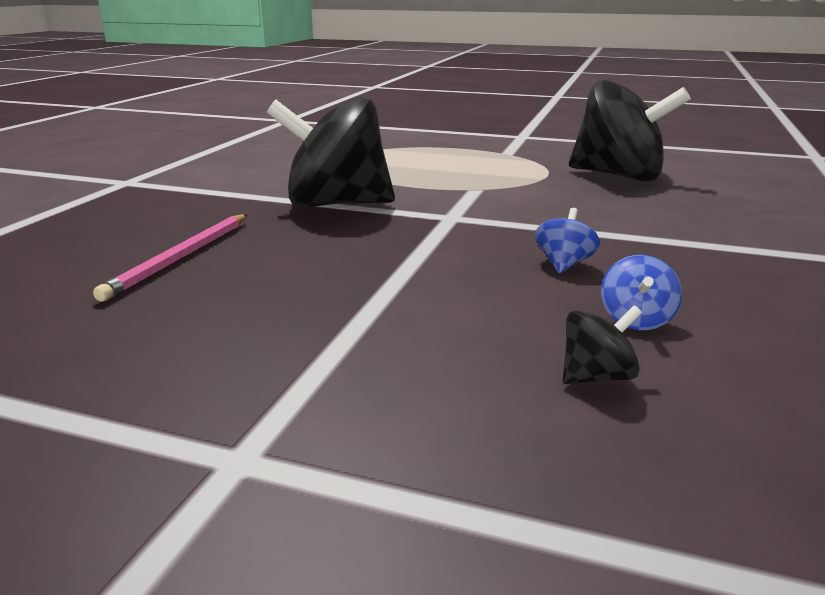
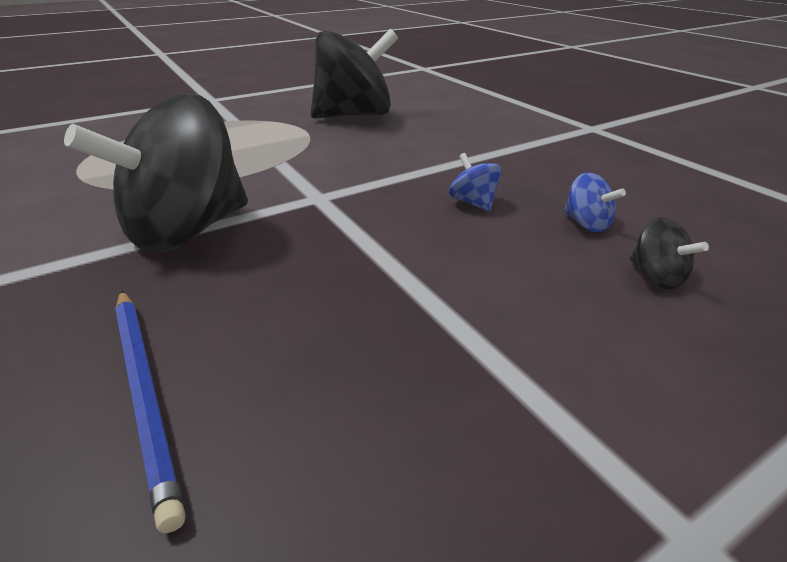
camera: 50 degrees left, 10 degrees up
pink pencil [93,214,247,302] -> blue pencil [115,290,185,533]
black spinning top [563,306,642,384] -> black spinning top turned 135 degrees clockwise [630,217,709,289]

